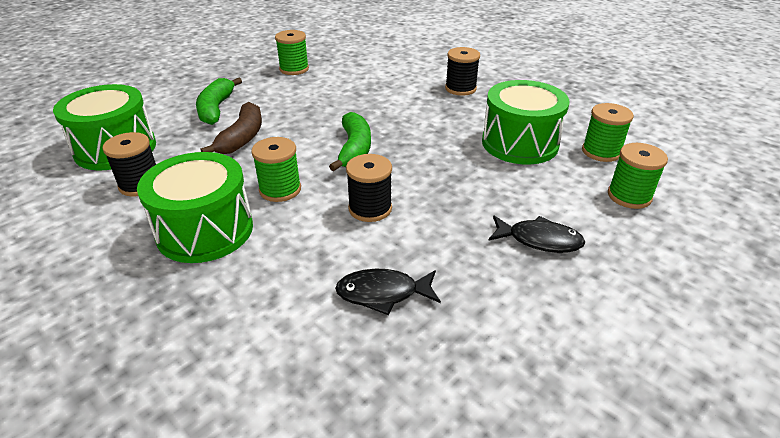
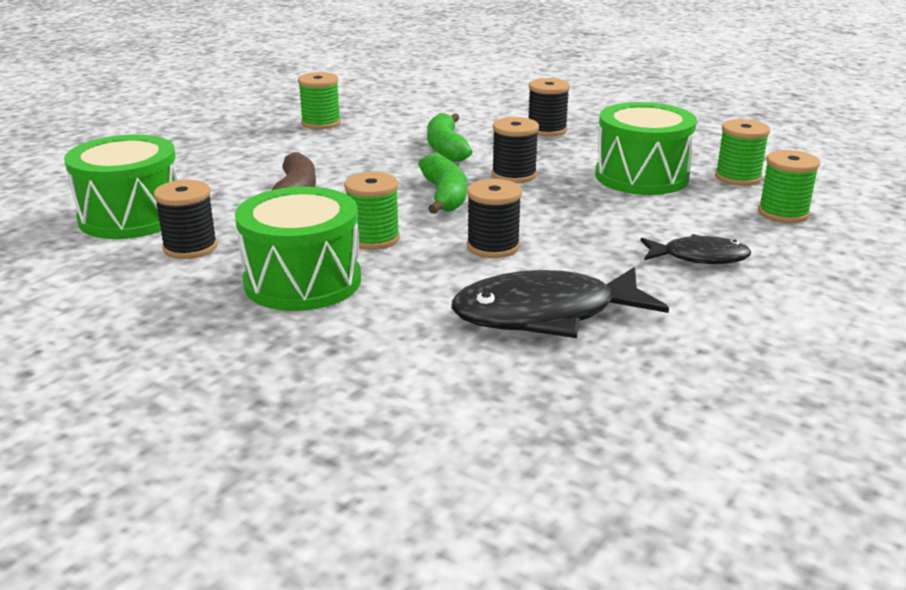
camera: 10 degrees left, 10 degrees down
green banana [196,77,242,125] -> green banana moved to [427,113,472,162]
black fish [335,269,441,315] -> black fish [451,267,669,338], size x1.75
none -> black spool [492,117,539,183]

